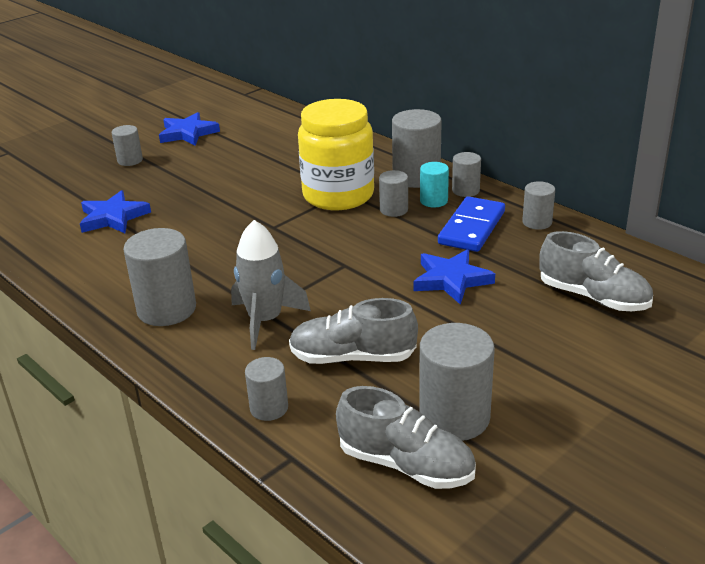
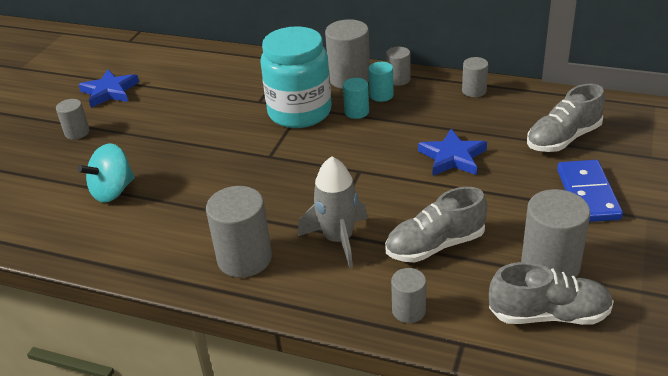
camera: 25 degrees left, 5 degrees up
blue star [80,190,151,233] -> turquoise spinning top [77,143,135,203]
yellow jar [298,99,374,210] -> turquoise jar [260,26,332,128]
grey cylinder [379,170,408,217] -> turquoise cylinder [343,78,369,119]
blue domino [438,196,505,252] -> blue domino moved to [557,160,623,222]
grey shoe [539,231,653,311] -> grey shoe turned 135 degrees clockwise [527,84,605,152]

